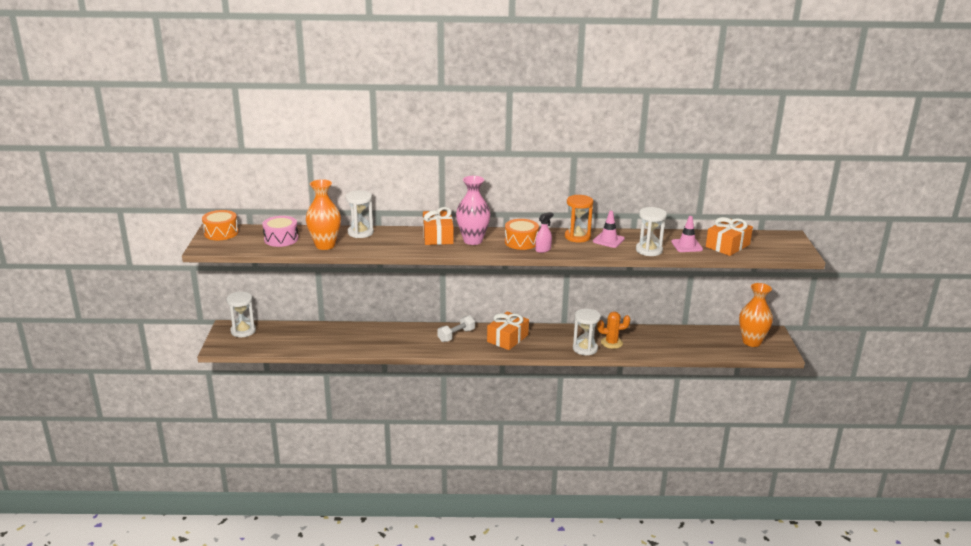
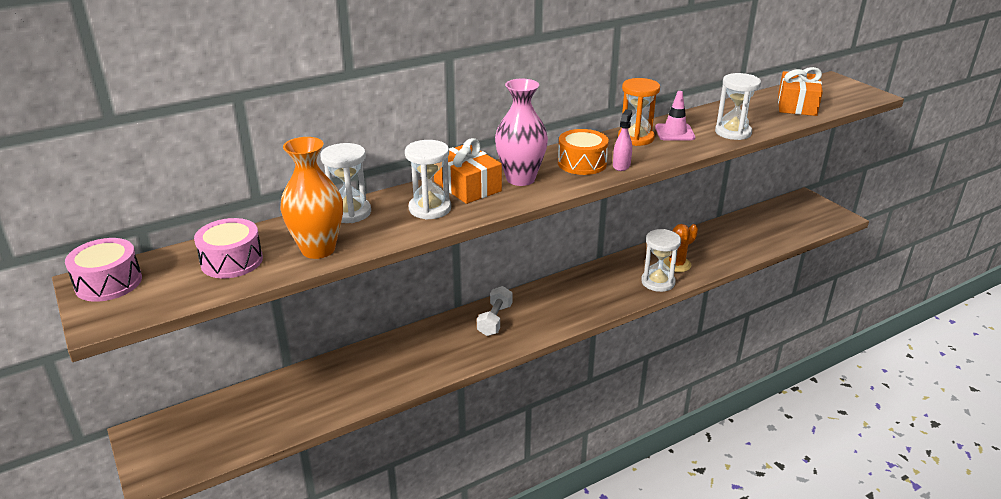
camera: 30 degrees left, 5 degrees up
orange drum [202,210,238,240] -> pink drum [65,238,142,302]
white hourglass [226,292,256,337] -> white hourglass moved to [405,140,451,220]
orange gift [487,311,529,350] -> none
pink traffic cone [671,216,703,252] -> none
orange vase [739,283,773,347] -> none

